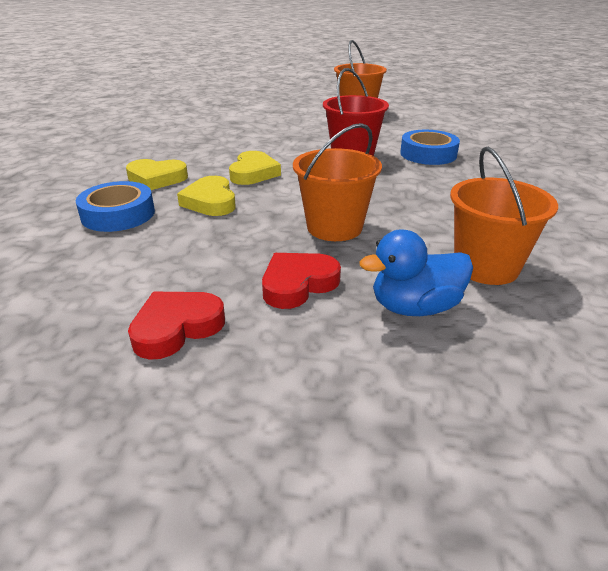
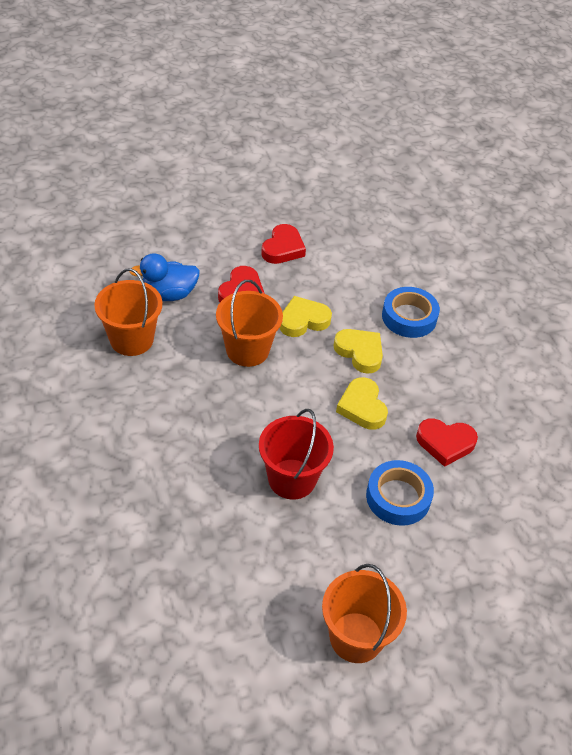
camera: 150 degrees right, 15 degrees up
yellow heart [126,159,188,190] -> yellow heart moved to [280,296,332,337]
blue duck [359,229,473,316] -> blue duck turned 150 degrees counterclockwise [129,253,200,301]
blue tape [400,130,460,165] -> blue tape moved to [366,460,434,526]
none -> red heart [416,418,478,467]

